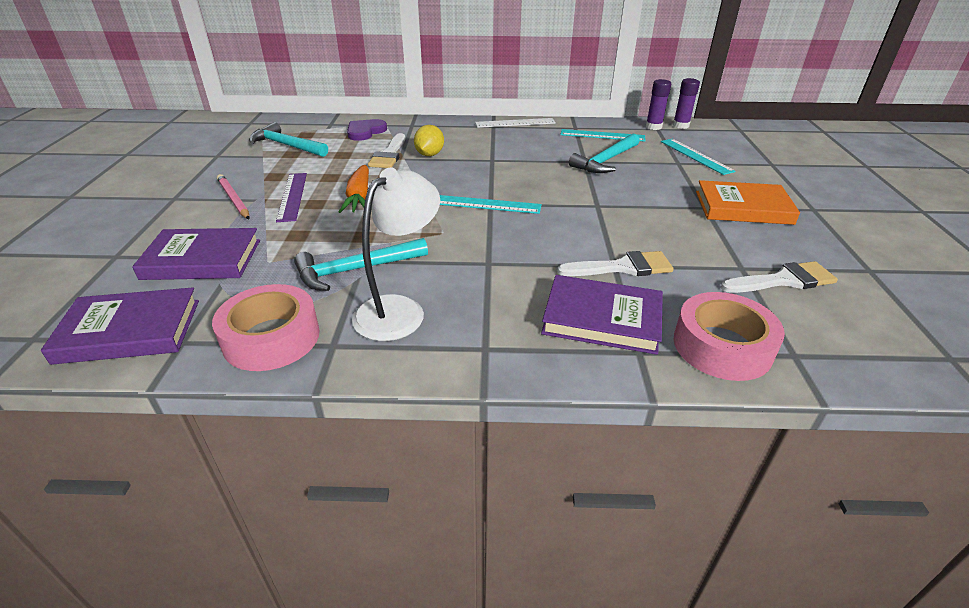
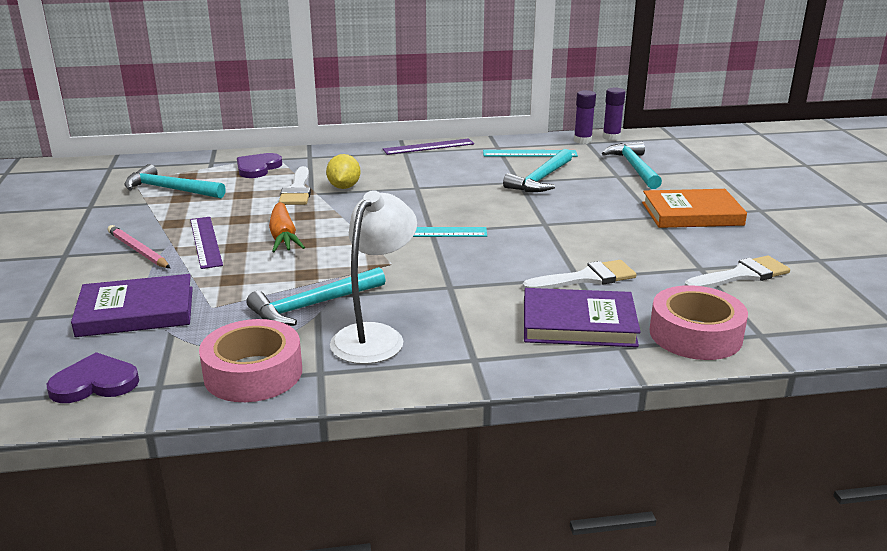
camera: 10 degrees left, 10 degrees down
purple book [41,287,199,365] -> purple heart [47,352,139,403]
white ruler [475,118,556,128] -> purple ruler [383,138,474,155]
turquoise ruler [661,139,736,175] -> turquoise hammer [602,142,662,189]

